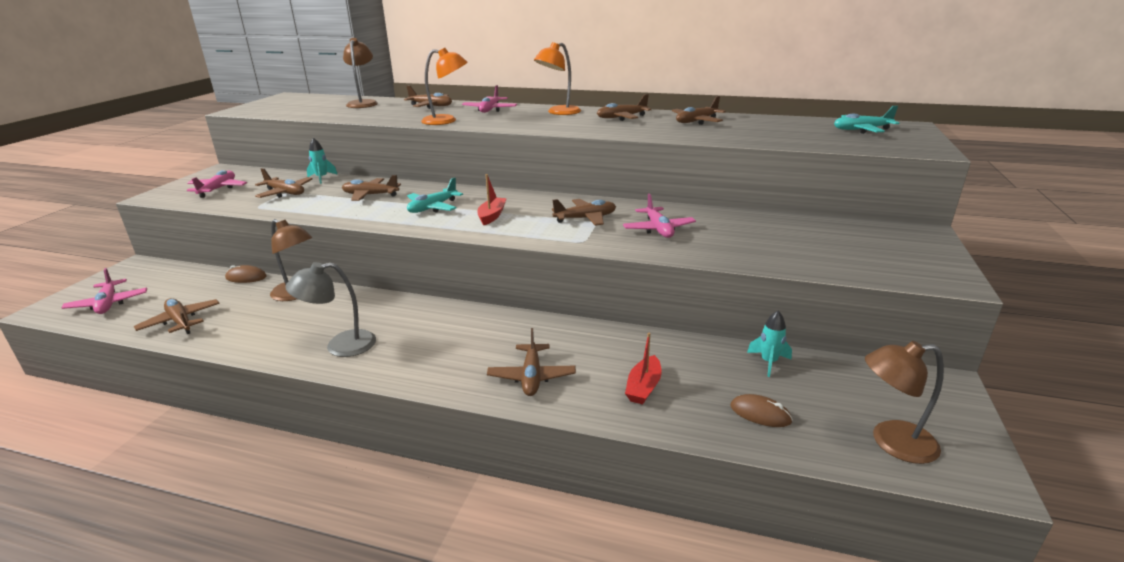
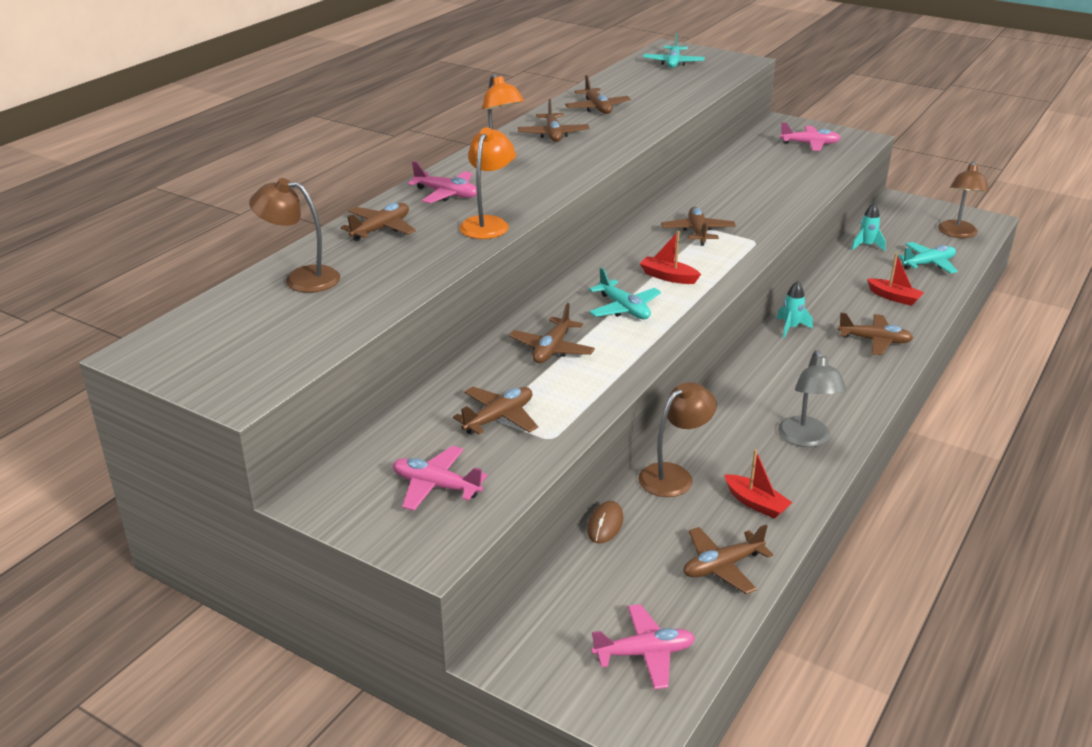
camera: 75 degrees left, 5 degrees up
turquoise rocket [307,138,338,184] -> turquoise rocket moved to [777,281,813,338]
pink plane [623,193,696,238] -> pink plane moved to [780,122,841,151]
brown mouse [730,394,793,427] -> turquoise plane [897,242,958,274]
none -> red boat [724,449,792,519]

